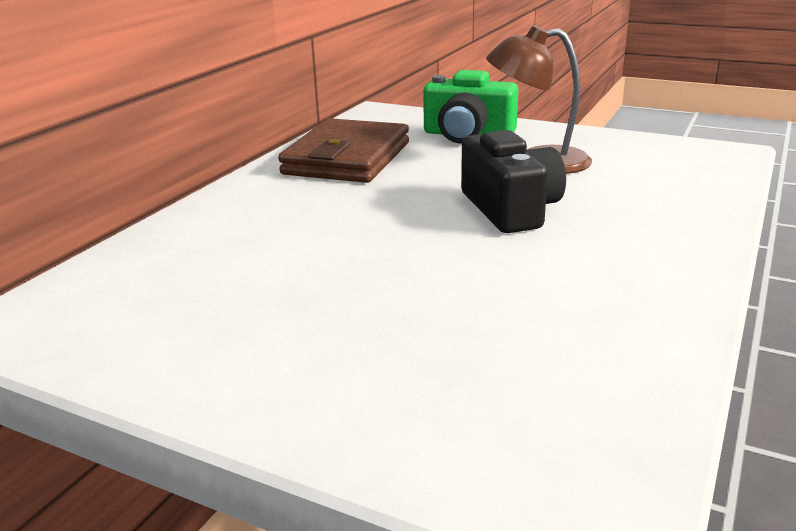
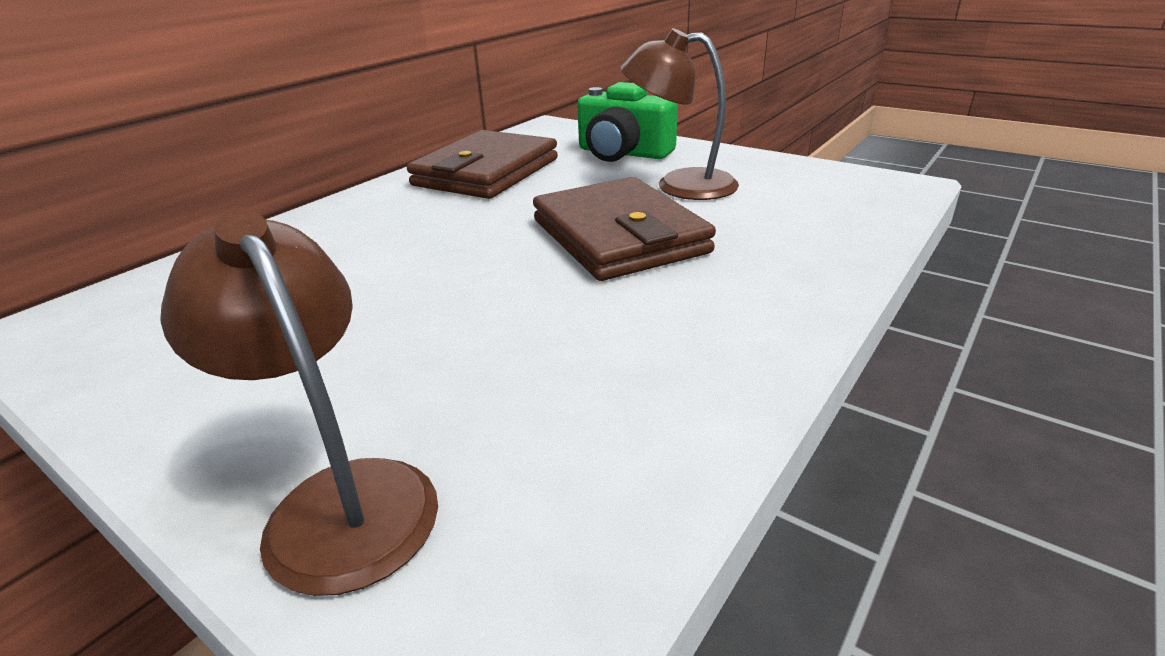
camera: 10 degrees right, 5 degrees up
black camera [461,130,566,233] -> brown wallet [533,177,716,281]
none -> brown lamp [160,210,438,596]

